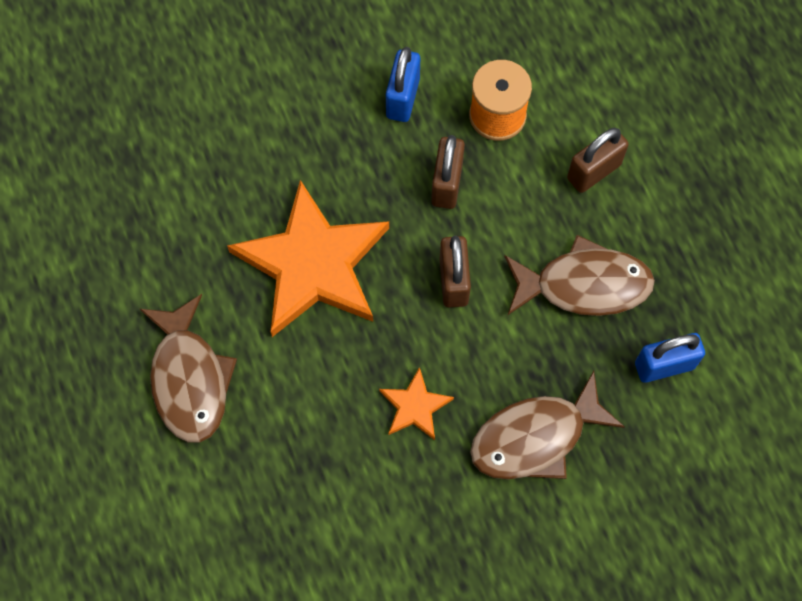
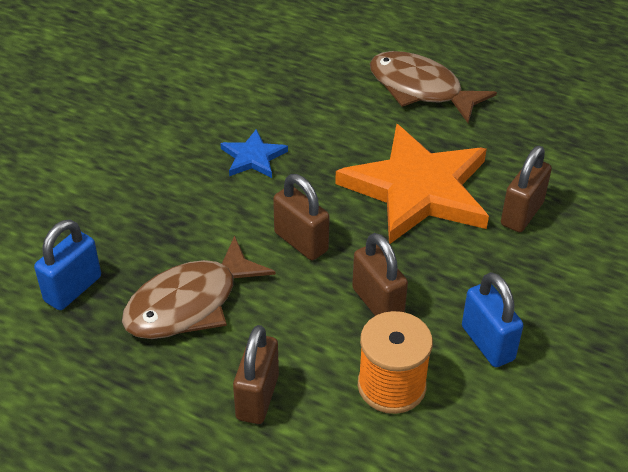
camera: 140 degrees right, 25 degrees down
orange star [379,367,454,440] -> blue star [220,129,288,178]
brown fish [470,371,625,479] -> none
none -> brown padlock [501,146,552,232]

